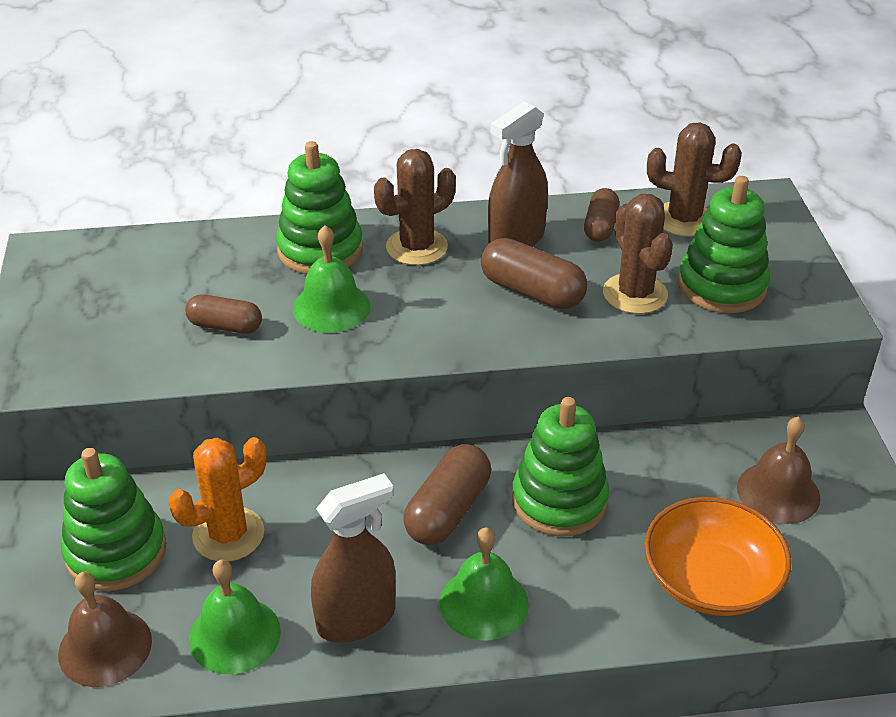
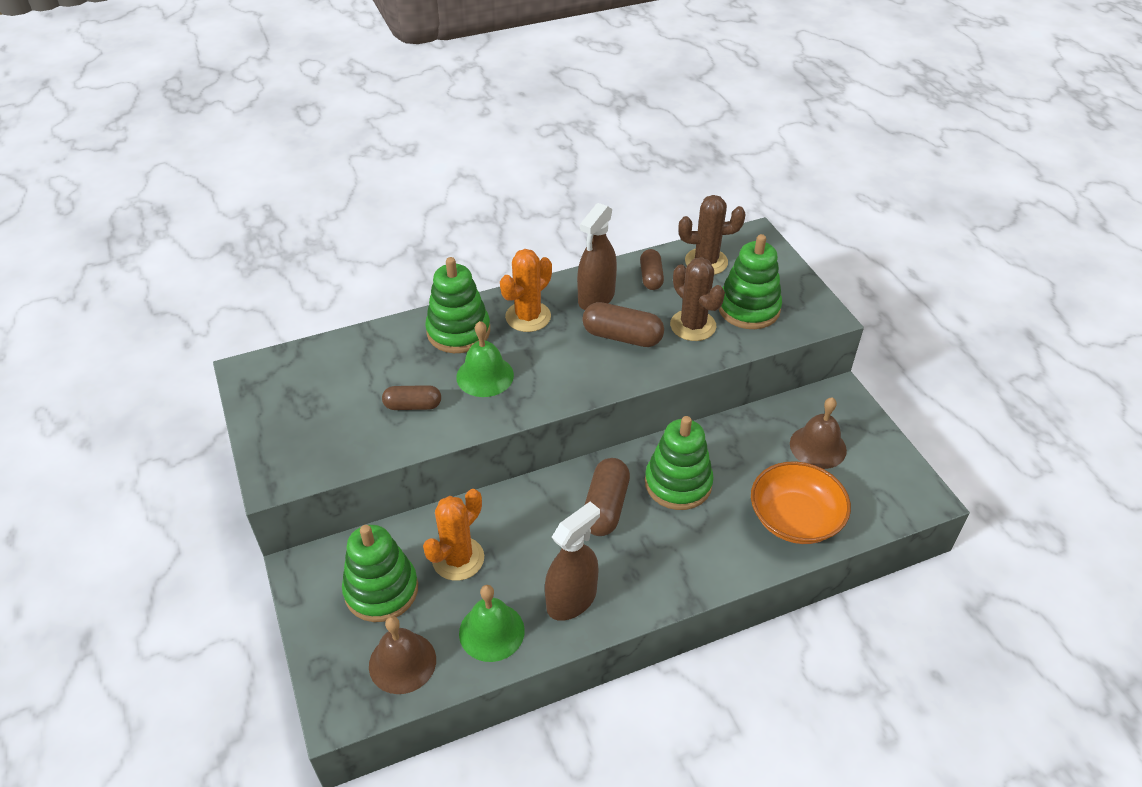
camera: 15 degrees left, 5 degrees up
brown cactus [374,149,456,265] -> orange cactus [500,249,552,332]
green bell [440,527,529,641] -> none

